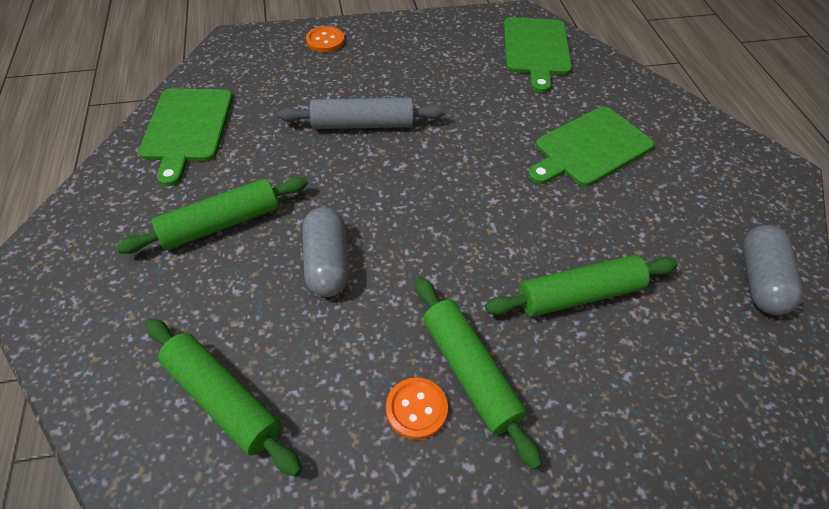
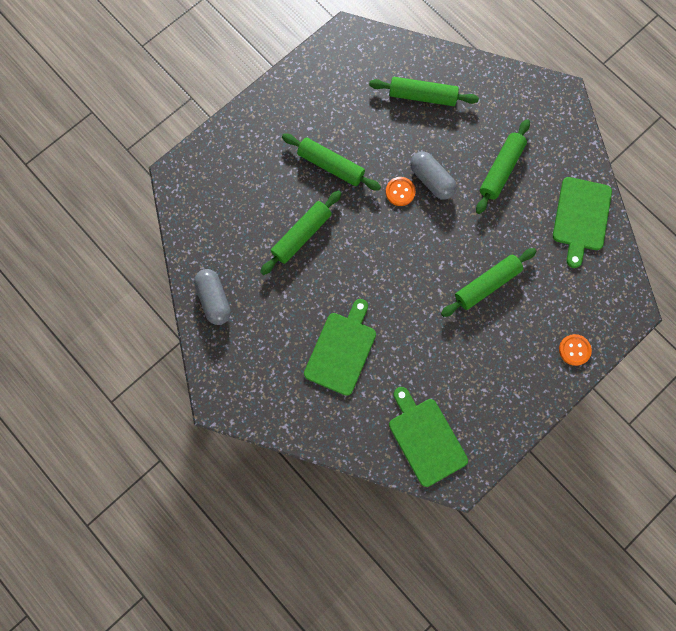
camera: 150 degrees right, 25 degrees up
green cutting board [138,88,233,186] -> green cutting board turned 135 degrees counterclockwise [553,177,612,268]
grey rolling pin [278,98,445,129] -> green rolling pin [441,248,536,317]
orange button [386,377,448,440] -> orange button moved to [386,177,416,206]

